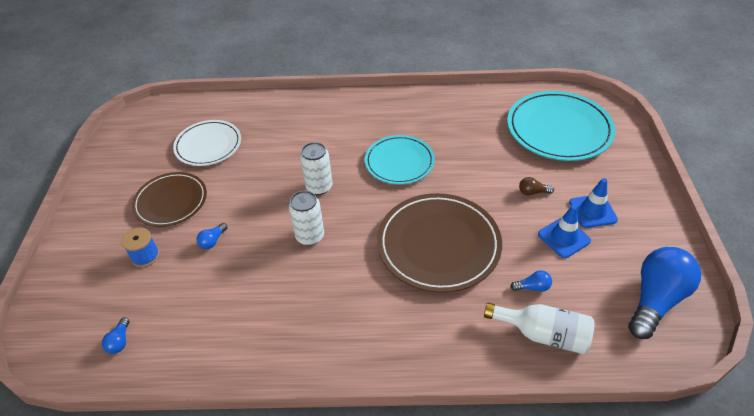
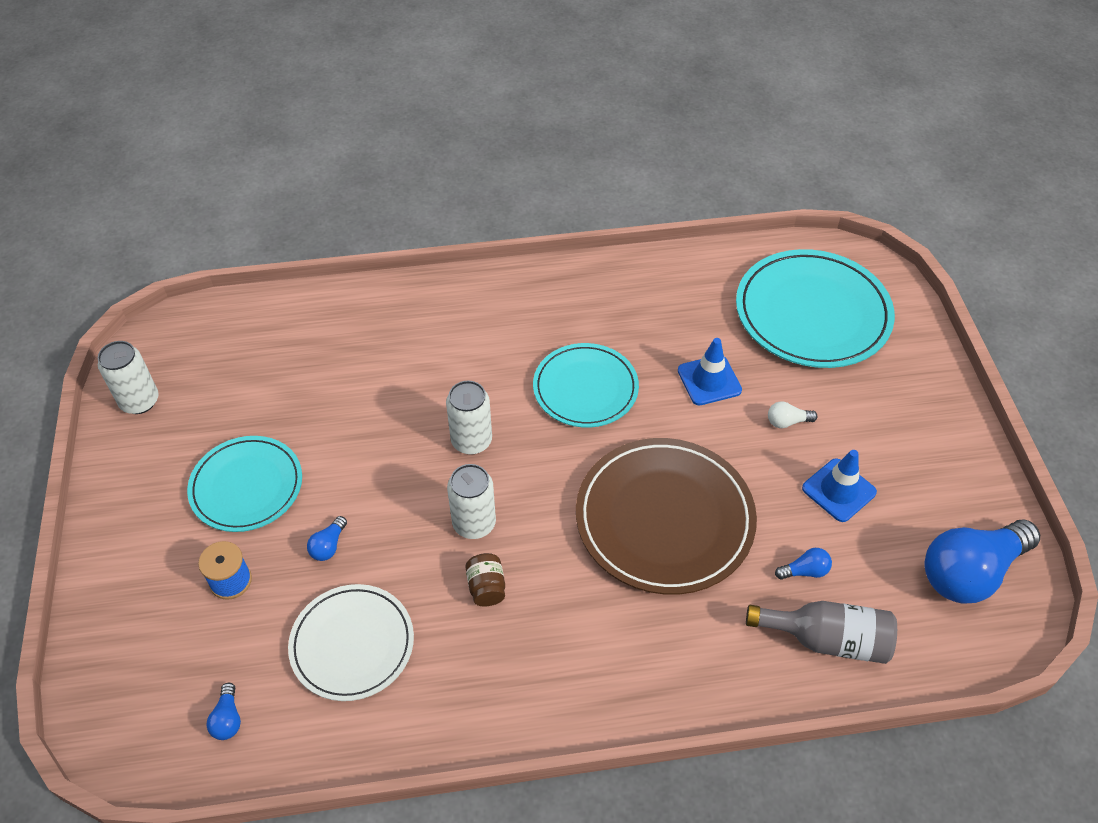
camera: 10 degrees left, 5 degrees up
brown plate [132,172,207,227] -> turquoise plate [187,436,302,532]
white plate [173,120,241,166] -> white plate moved to [288,584,414,701]
white bottle [484,303,595,354] -> grey bottle [746,601,897,664]
brown light bulb [519,177,554,196] -> white light bulb [768,401,817,428]
blue traffic cone [569,178,618,228] -> blue traffic cone moved to [678,338,742,405]
blue light bulb [628,247,701,339] -> blue light bulb turned 150 degrees counterclockwise [925,520,1040,604]
none -> white can [98,341,159,414]
none -> brown jar [465,553,505,607]

